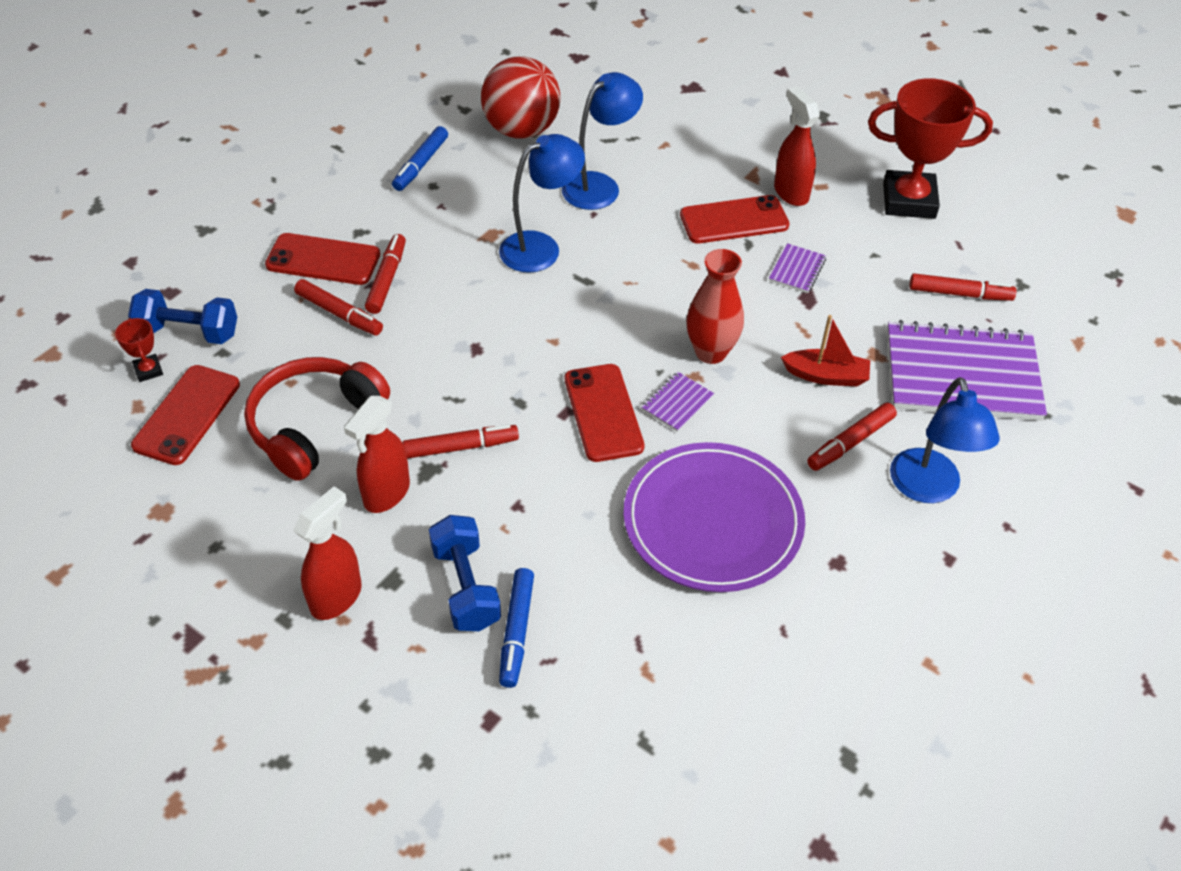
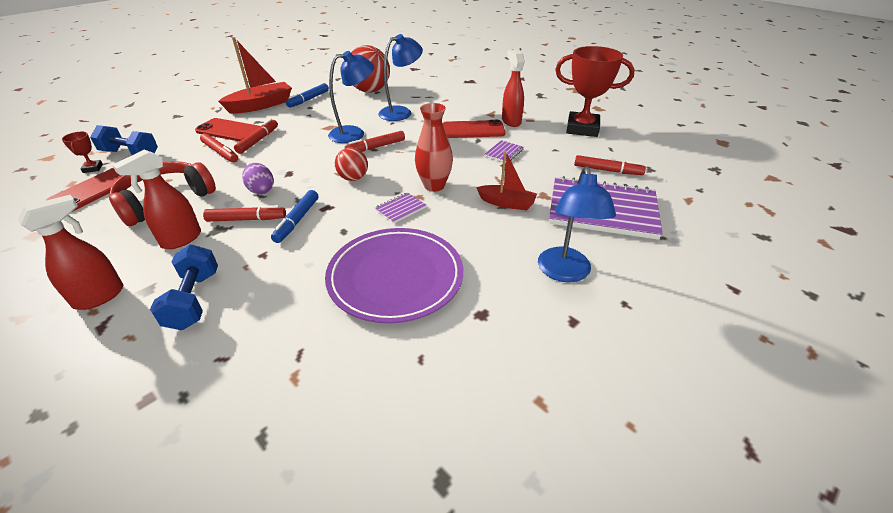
camera: 10 degrees right, 10 degrees down
blue marker [499,568,534,688] -> blue marker moved to [271,190,318,243]
red phone [565,364,644,462] -> none
red marker [807,402,897,471] -> red marker moved to [345,131,405,152]
none -> red boat [218,37,292,114]
none -> purple egg [242,163,274,194]
none -> red ball [335,147,368,181]

